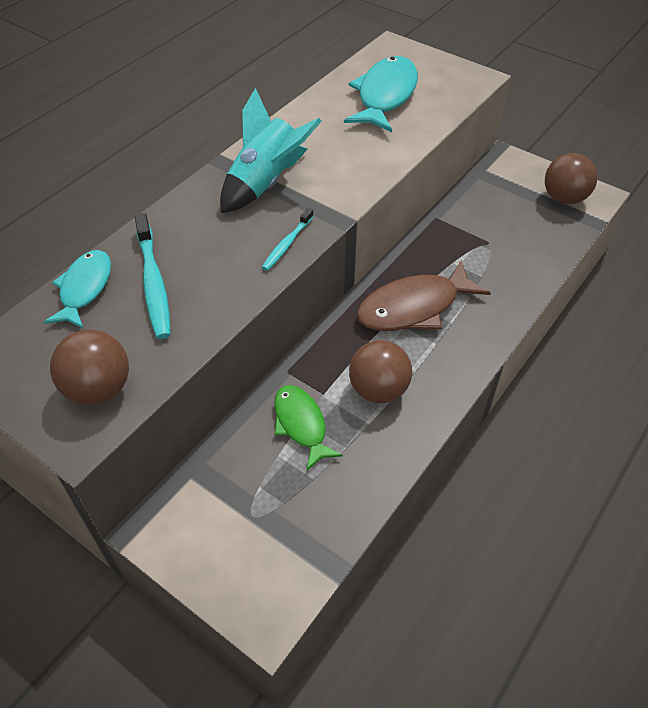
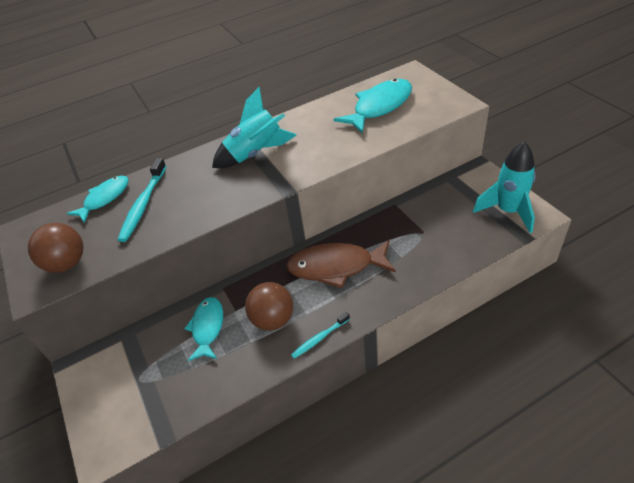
camera: 30 degrees right, 5 degrees down
turquoise toothbrush [262,208,314,271] -> turquoise toothbrush moved to [291,312,350,359]
green fish [274,385,343,471] -> turquoise fish [184,297,223,361]
brown ball [545,153,598,204] -> turquoise rocket [473,142,536,233]

